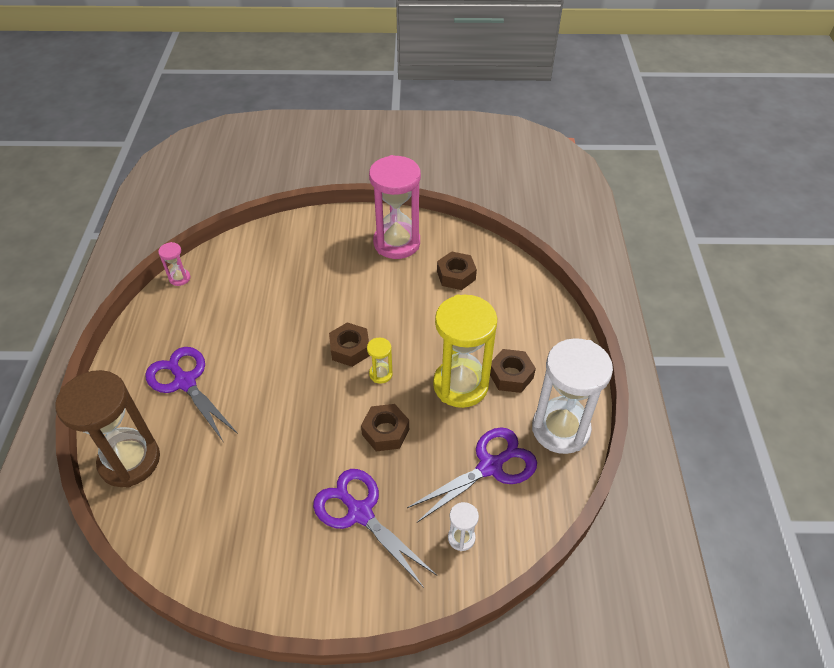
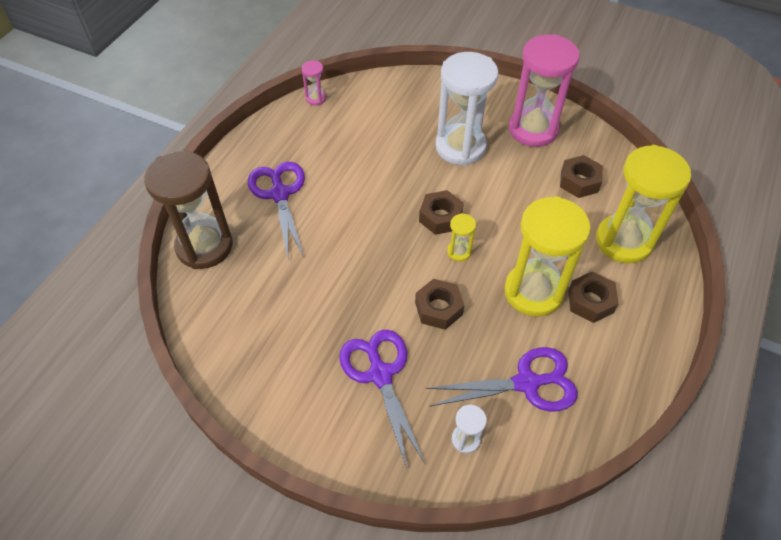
camera: 25 degrees right, 5 degrees up
white hourglass [532,338,613,454] -> white hourglass moved to [436,52,499,166]
none -> yellow hourglass [596,145,691,264]

